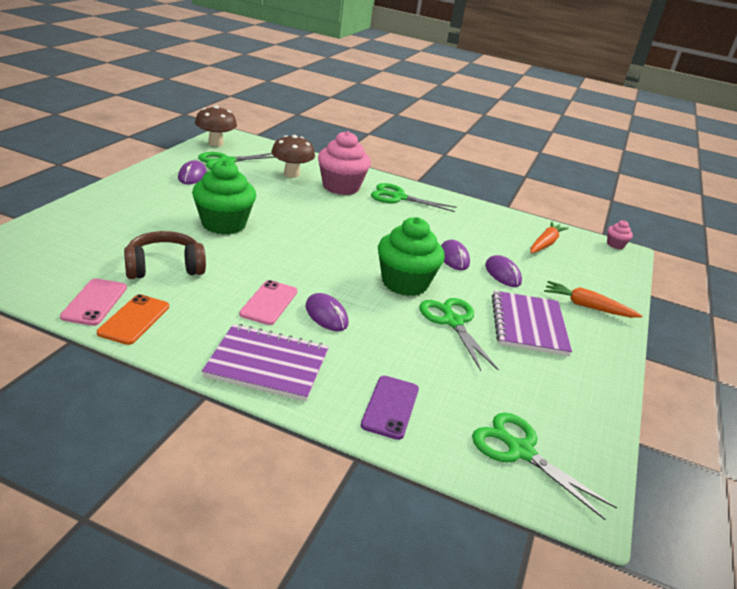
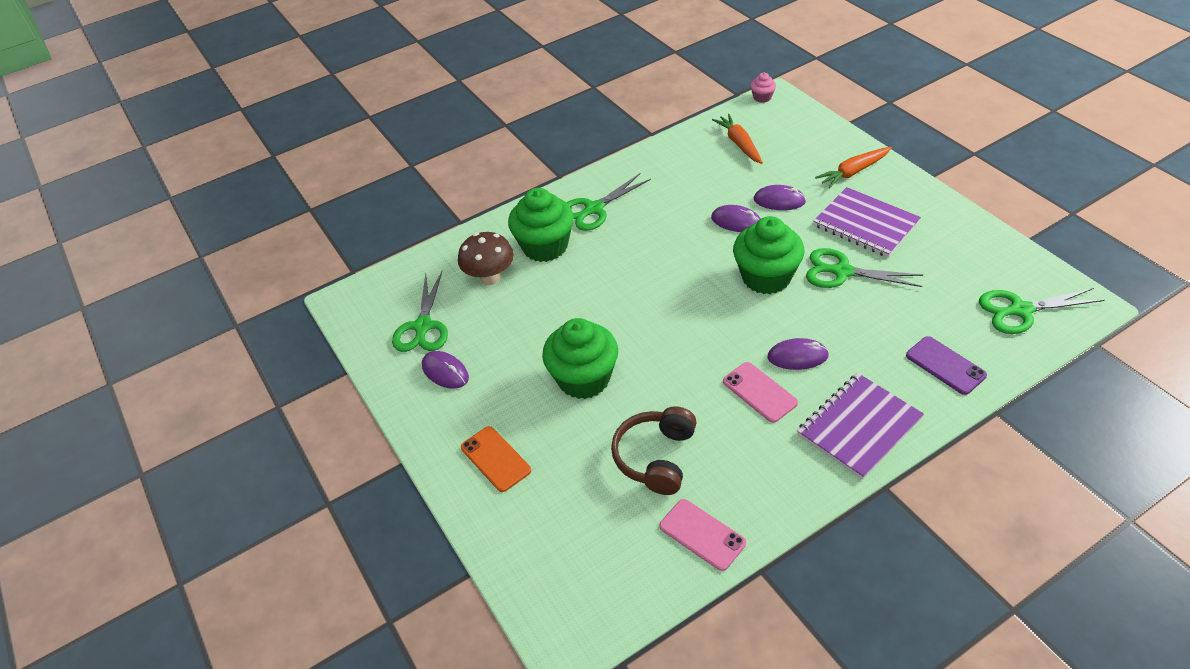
camera: 45 degrees left, 15 degrees up
orange phone [97,294,169,345] -> orange phone moved to [461,426,531,492]
brown mushroom [195,105,237,147] -> none
pink cupcake [318,131,371,195] -> green cupcake [508,188,574,262]

